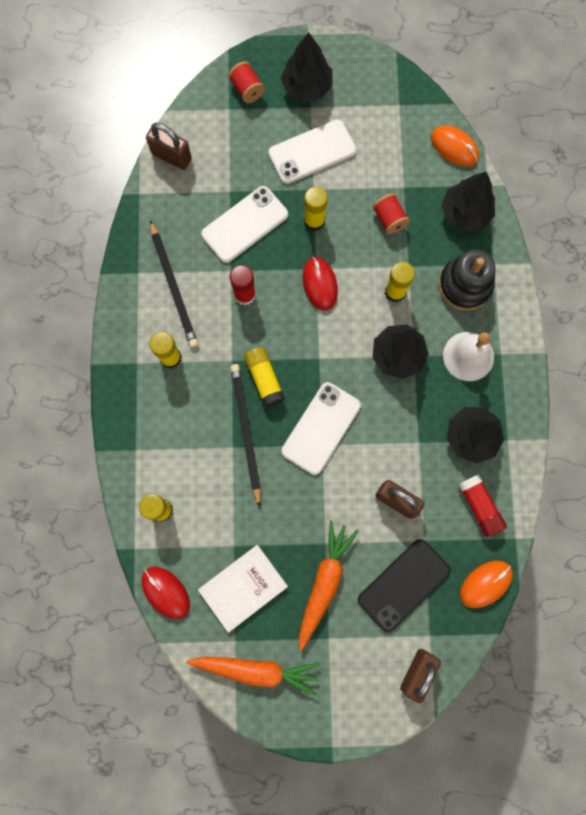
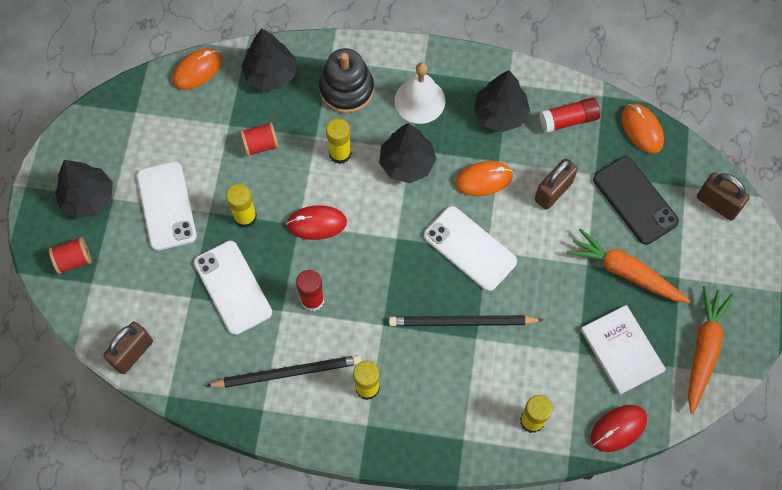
camera: 80 degrees left, 10 degrees down
yellow glue stick [244,347,285,407] -> none
none -> orange mouse [455,161,513,196]

